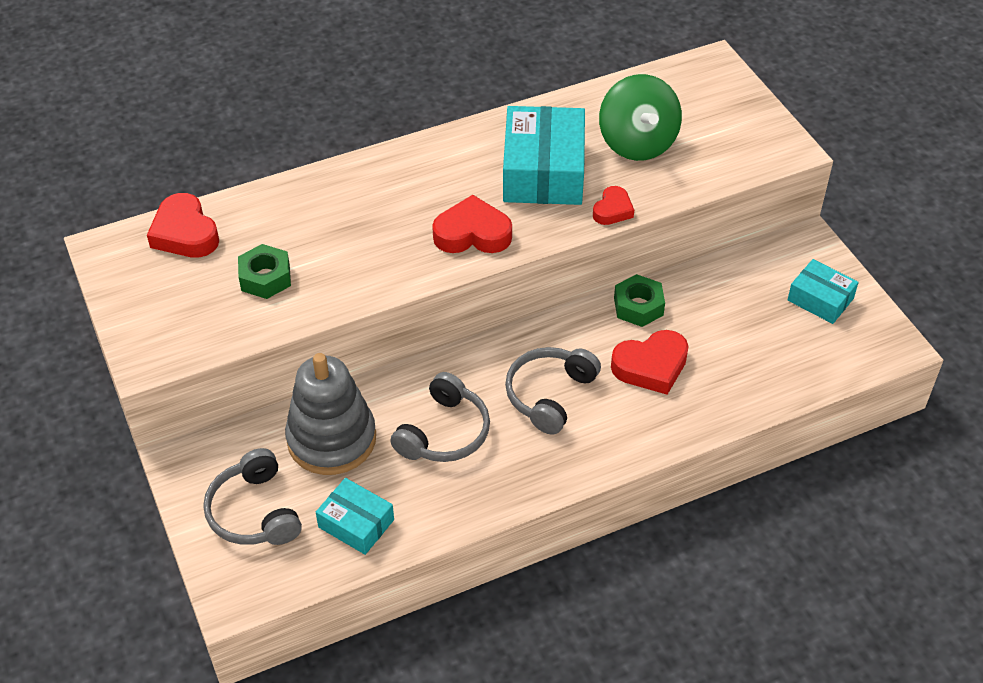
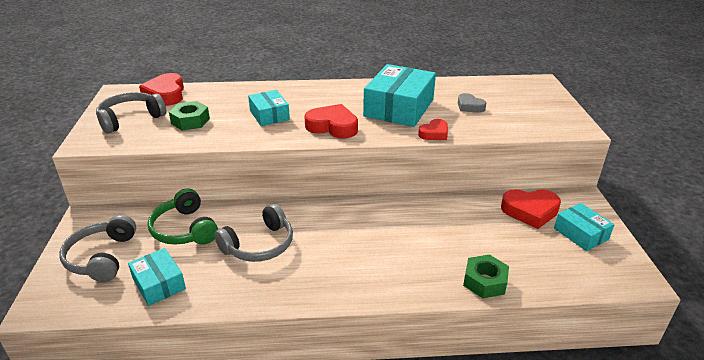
camera: 20 degrees right, 15 degrees down
grey stacking toy [285,353,376,475] -> green headphones [148,188,218,245]
grey headphones [505,347,601,435] -> grey headphones moved to [96,92,166,133]
green spinning top [599,74,682,161] -> grey heart [458,93,486,113]
red heart [611,330,689,395] -> red heart moved to [501,189,561,229]
green nut [614,274,665,327] -> green nut moved to [463,254,509,298]
none -> turquoise box [248,90,290,126]

